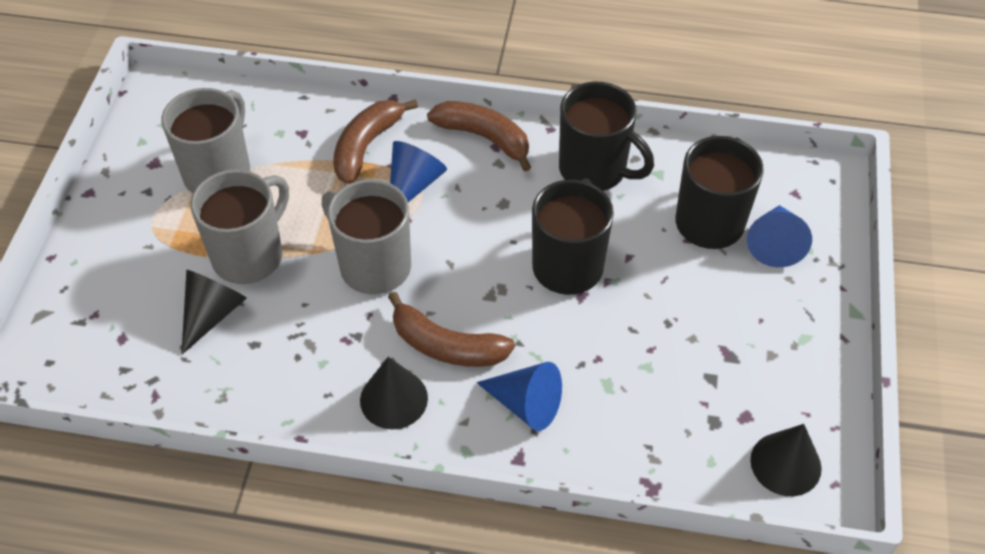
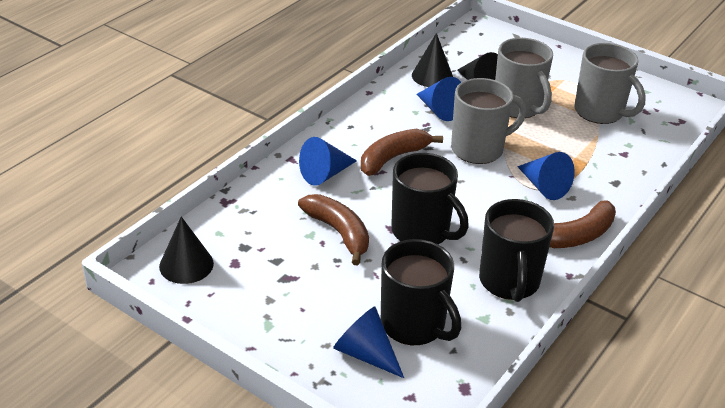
camera: 115 degrees right, 15 degrees down
brown banana [333,99,418,184] -> brown banana moved to [298,194,369,265]
black cone [360,357,428,429] -> black cone moved to [412,33,453,87]
black mug [559,82,654,191] -> black mug turned 60 degrees counterclockwise [479,199,554,302]
none -> blue cone [416,77,461,121]

